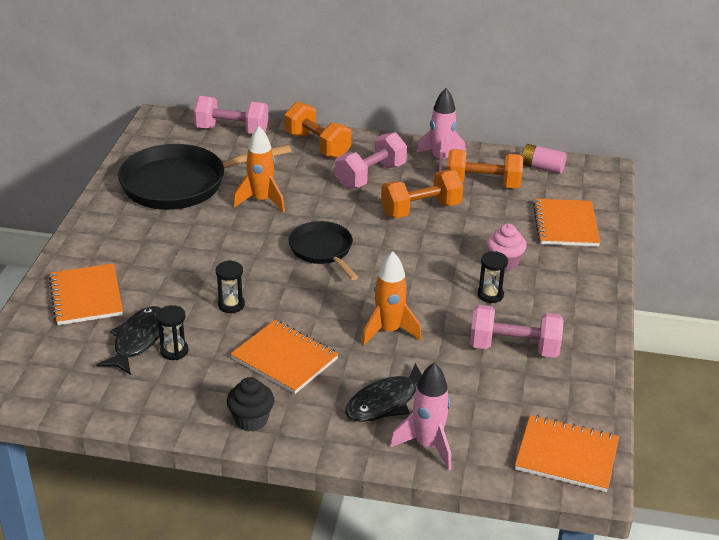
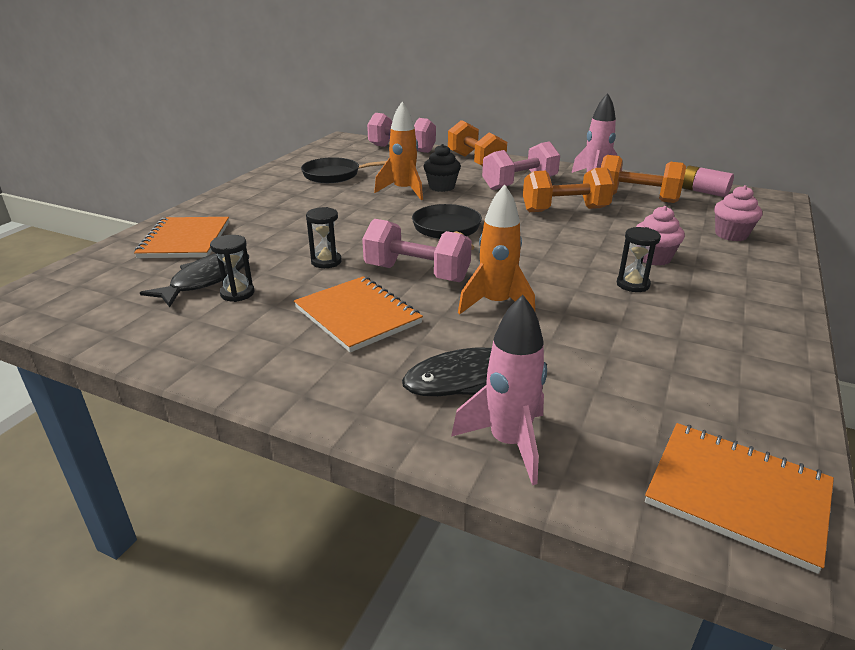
camera: 15 degrees right, 5 degrees down
black pan [118,144,291,210] -> black pan [301,157,387,183], size x0.57
black cupcake [227,377,274,431] -> black cupcake moved to [424,144,461,192]
pink dumbbell [470,305,564,358] -> pink dumbbell moved to [362,219,472,282]
orange notebook [533,199,600,247] -> pink cupcake [714,185,762,241]

